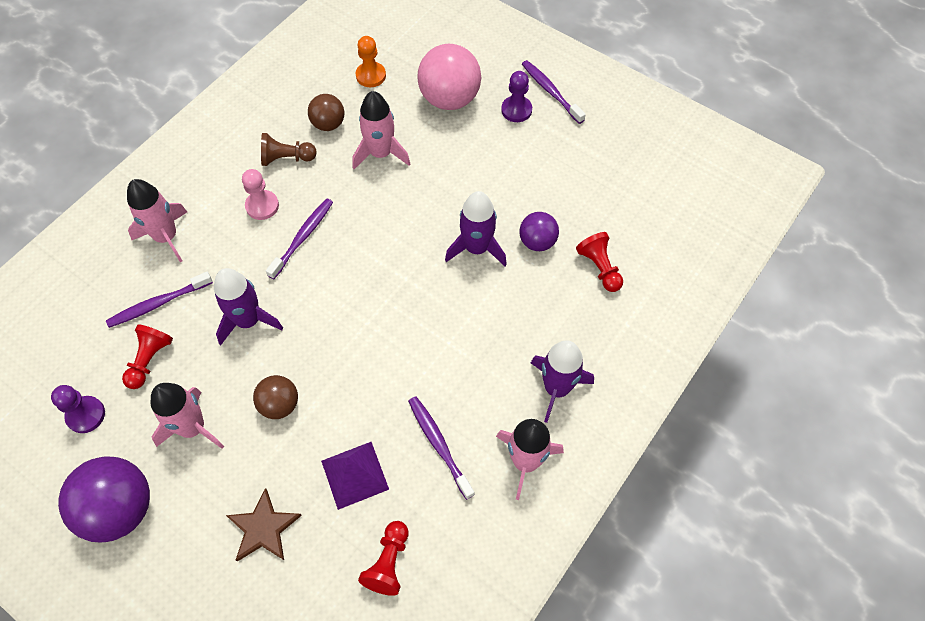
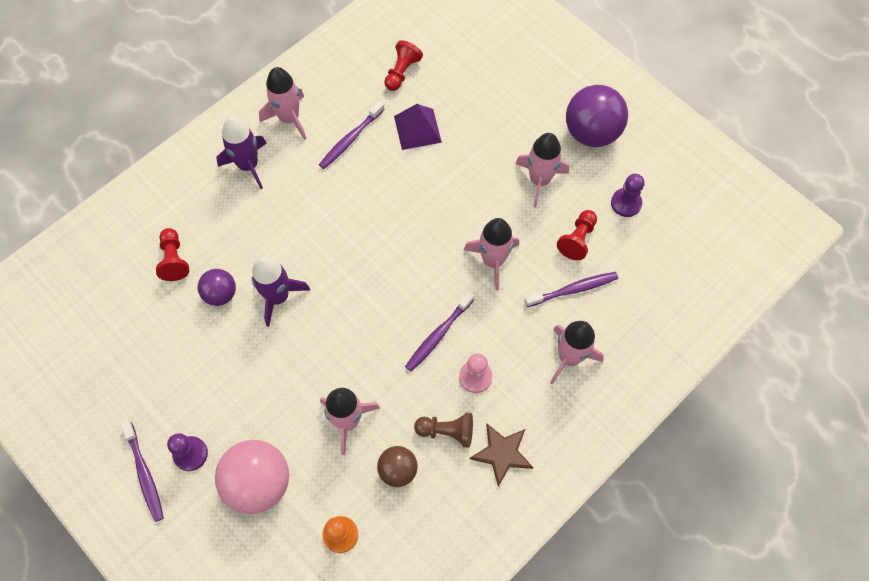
camera: 170 degrees left, 5 degrees up
purple rocket [214,268,283,345] -> pink rocket [464,218,519,291]
brown star [226,488,302,562] -> brown star moved to [470,424,533,487]
brown ball [253,375,298,419] -> none
purple toothbrush [408,396,475,500] -> purple toothbrush turned 60 degrees clockwise [319,101,385,169]

